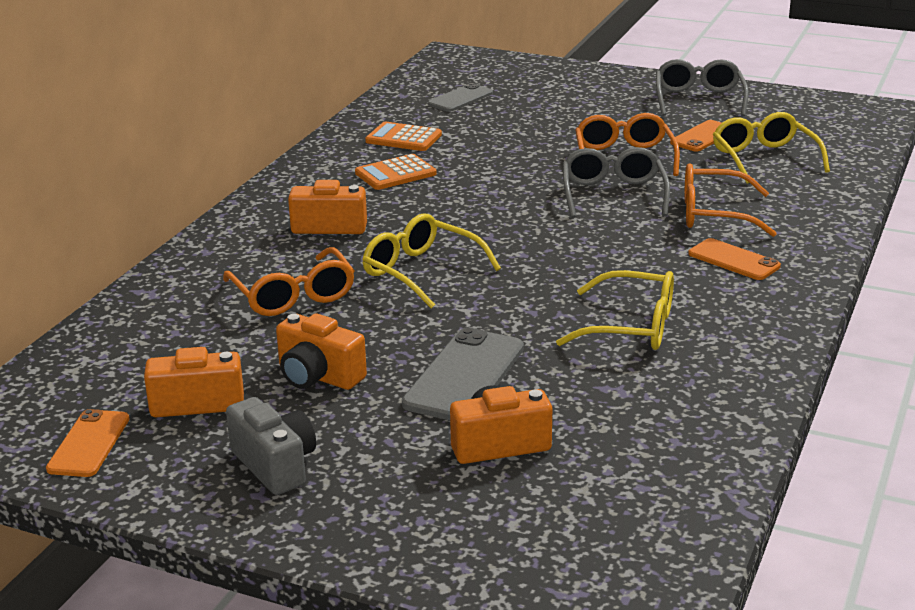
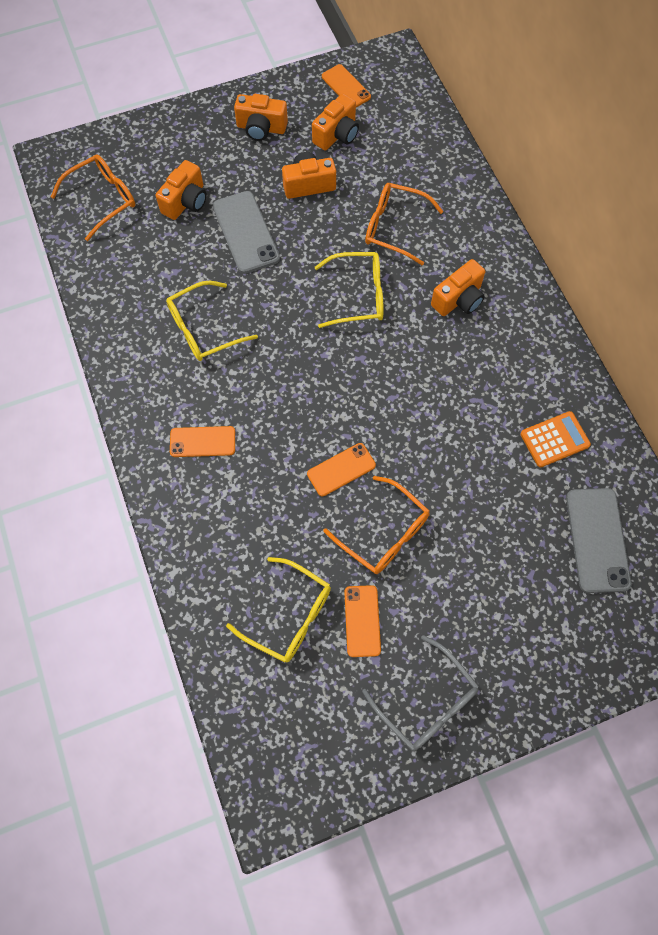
camera: 135 degrees right, 40 degrees up
grey camera [226,397,316,495] -> orange camera [234,94,288,141]
orange calculator [355,154,437,190] -> none
grey phone [428,83,493,112] -> grey phone [566,488,632,593], size x1.56
grey glasses [563,147,670,218] -> orange phone [307,443,376,496]
orange glasses [684,164,777,237] -> orange glasses moved to [51,154,135,241]

